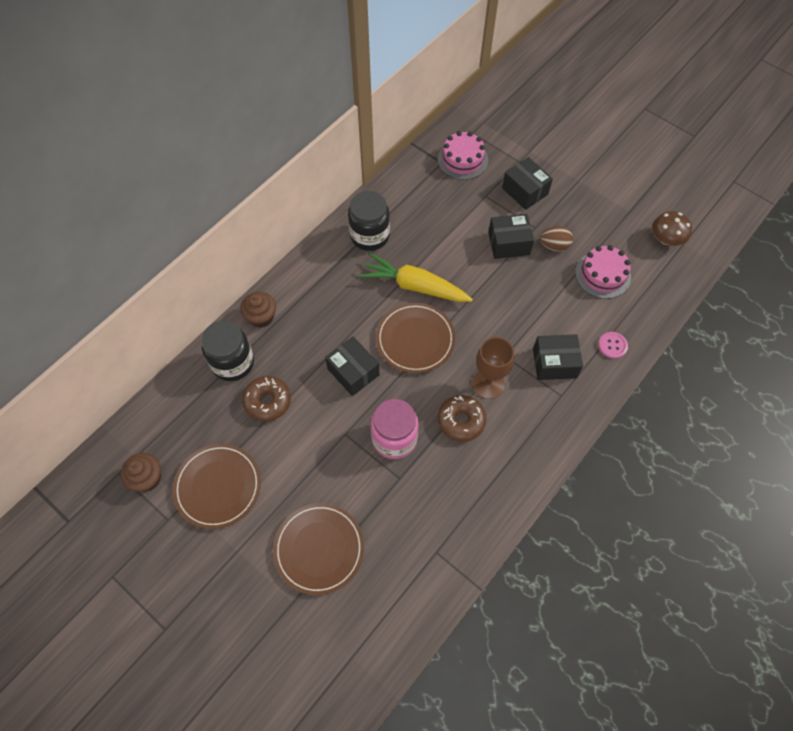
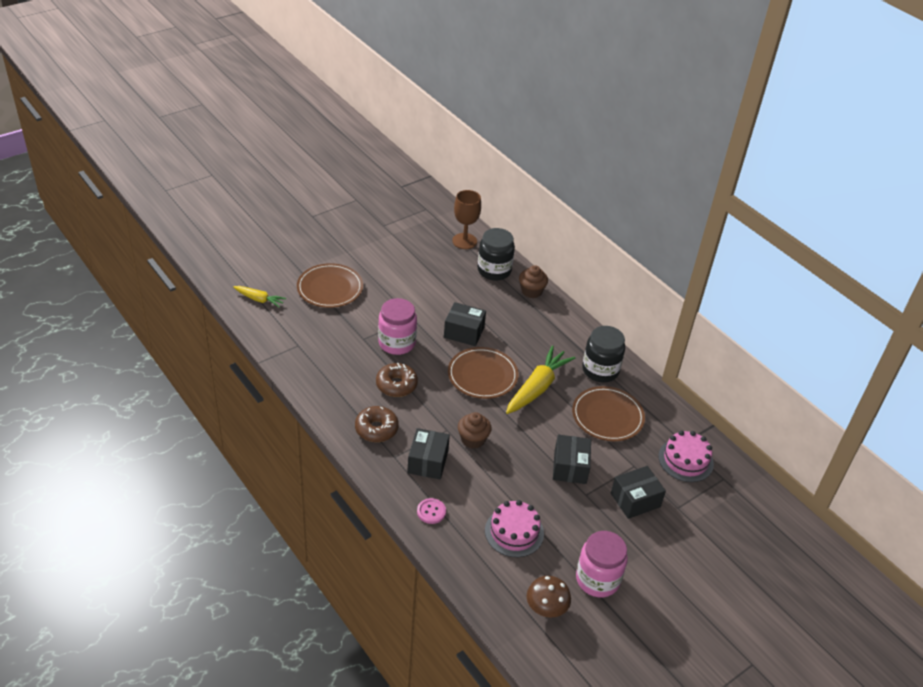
camera: 100 degrees right, 20 degrees down
brown cupcake [121,453,161,492] -> brown cupcake moved to [458,412,492,449]
brown plate [173,444,261,529] -> brown plate moved to [572,386,645,441]
brown donut [242,376,291,422] -> brown donut moved to [355,406,399,442]
black box [325,336,380,396] -> black box turned 45 degrees clockwise [444,302,486,346]
brown goblet [472,337,514,399] -> brown goblet moved to [452,190,481,249]
brown egg [540,226,573,252] -> none
none -> yellow carrot [233,286,286,308]
none -> pink jar [576,531,628,597]

